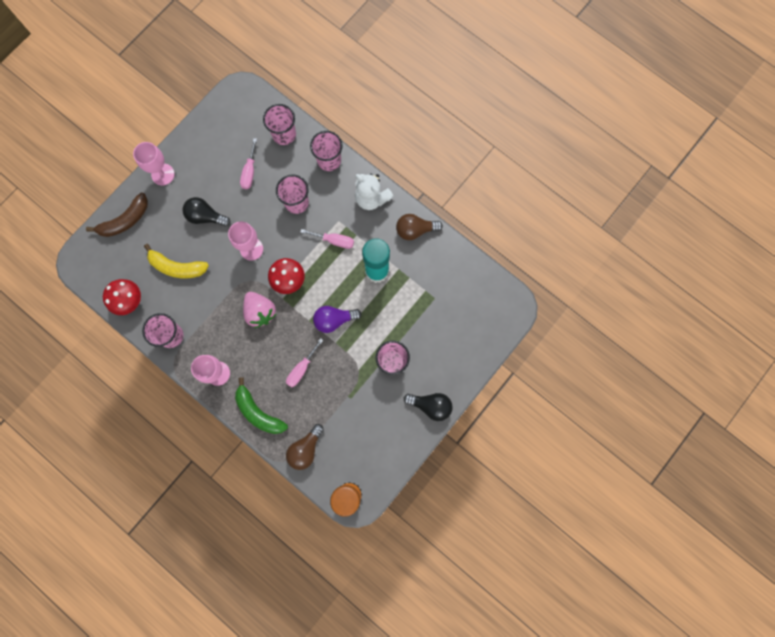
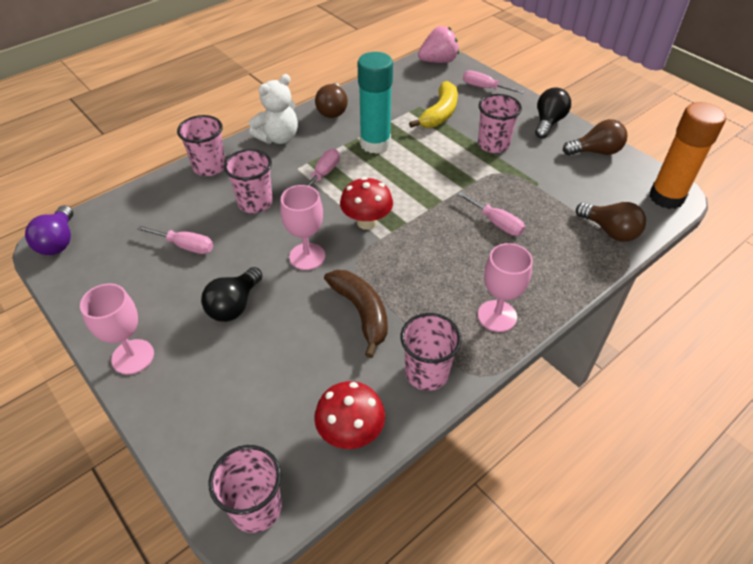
camera: 80 degrees left, 30 degrees down
brown banana [86,193,148,237] -> brown banana moved to [324,270,388,358]
yellow banana [144,244,209,278] -> yellow banana moved to [409,81,458,128]
green banana [235,377,288,434] -> none
pink strawberry [243,292,276,328] -> pink strawberry moved to [418,26,459,63]
pink cup [263,104,296,145] -> pink cup moved to [209,445,282,533]
purple light bulb [313,306,362,333] -> purple light bulb moved to [25,205,73,255]
none -> pink screwdriver [463,70,525,94]
none -> brown light bulb [563,119,627,155]

